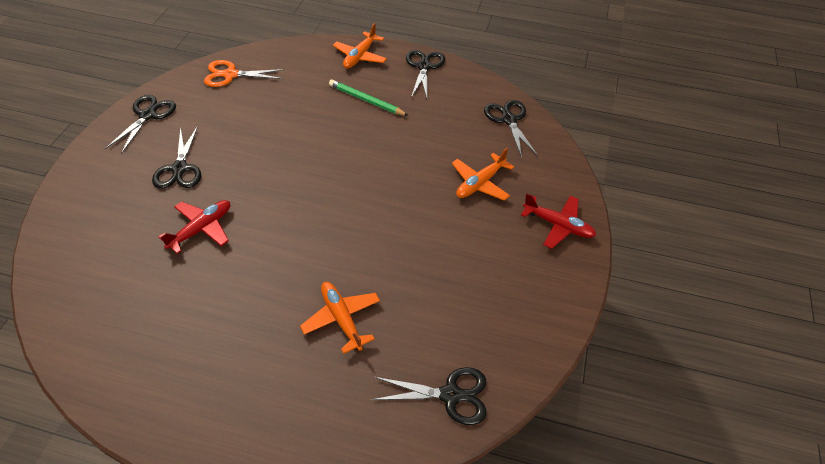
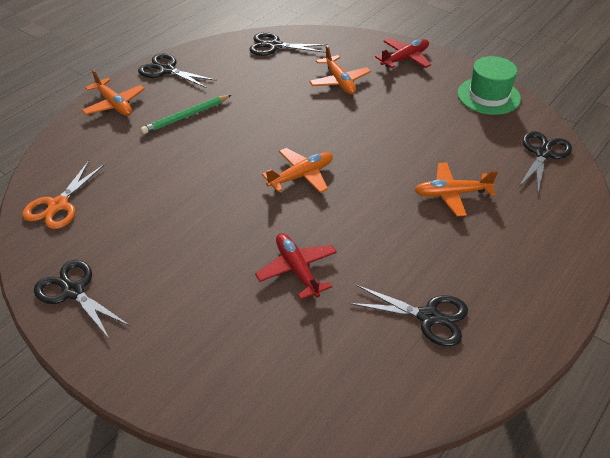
camera: 65 degrees left, 5 degrees down
black scissors [152,126,201,189] -> black scissors moved to [349,285,468,346]
none -> orange plane [262,148,333,193]
none -> green hat [457,56,521,115]

